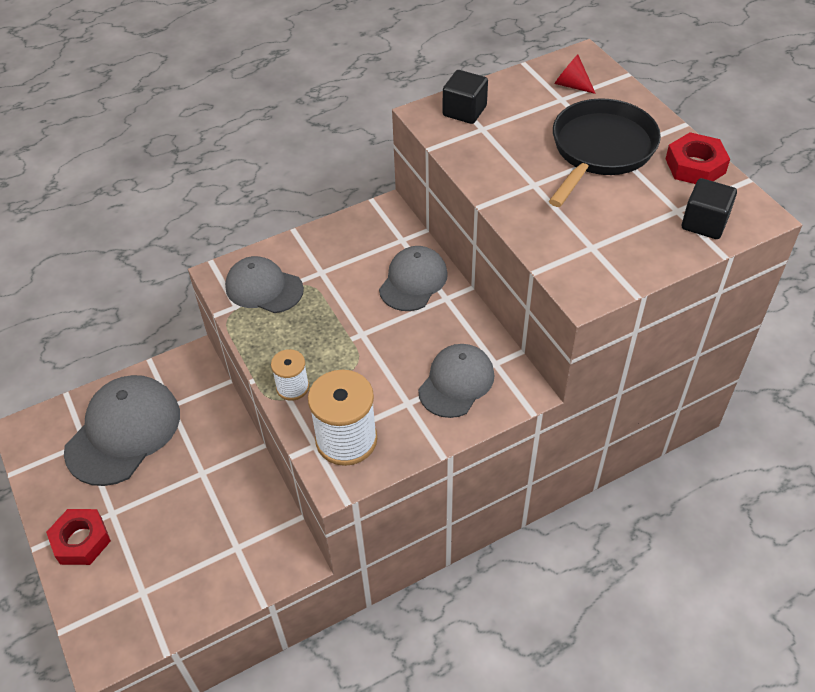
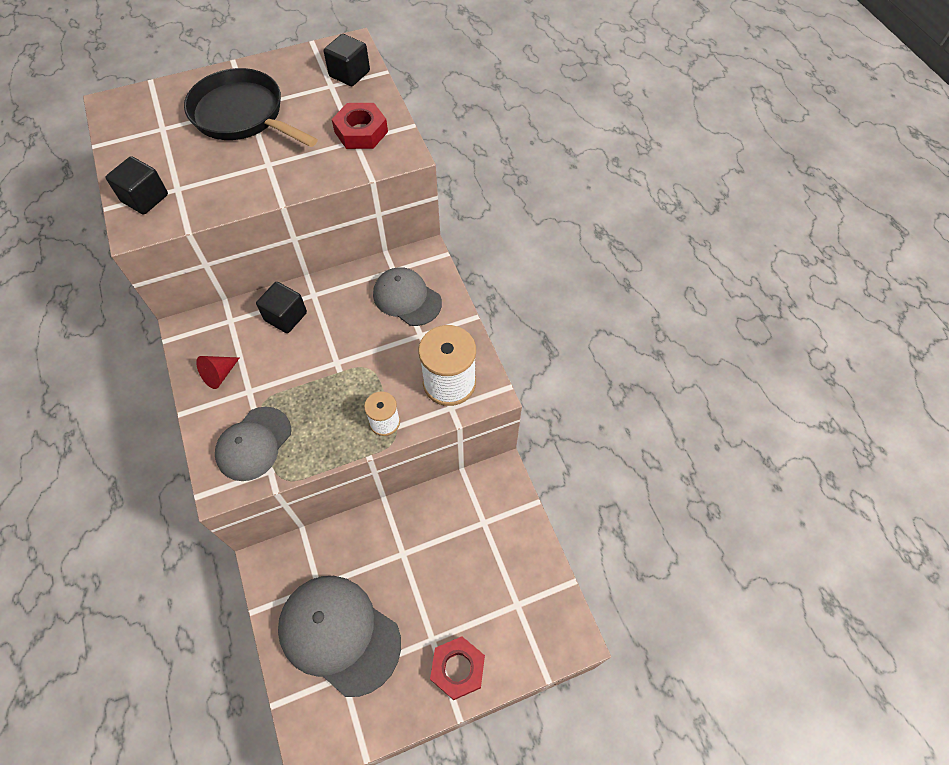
camera: 85 degrees left, 10 degrees up
grey cap [379,246,448,311] -> black cube [256,282,307,333]
red cone [554,55,596,94] -> red cone moved to [196,356,239,389]
red nut [666,132,730,184] -> red nut moved to [332,103,388,149]

